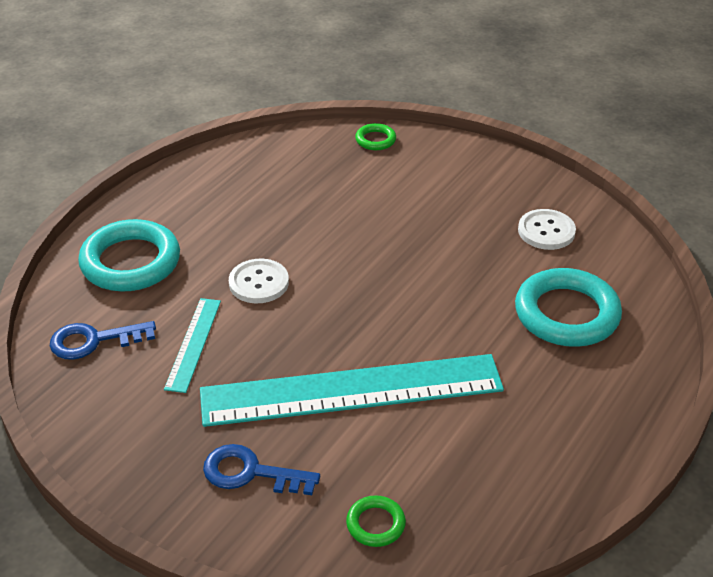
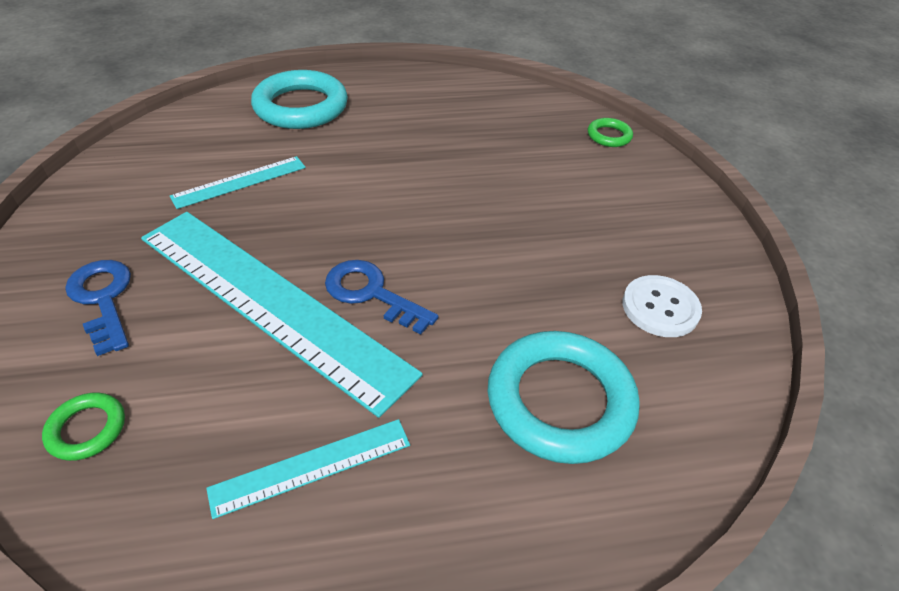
camera: 45 degrees right, 5 degrees up
blue key [50,321,156,360] -> blue key moved to [325,260,439,334]
white button [229,259,289,303] -> none
none -> turquoise ruler [206,419,410,519]

